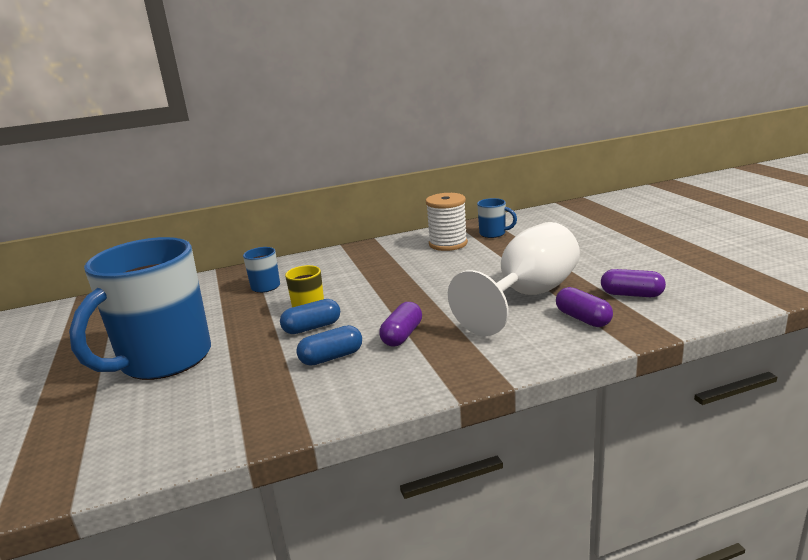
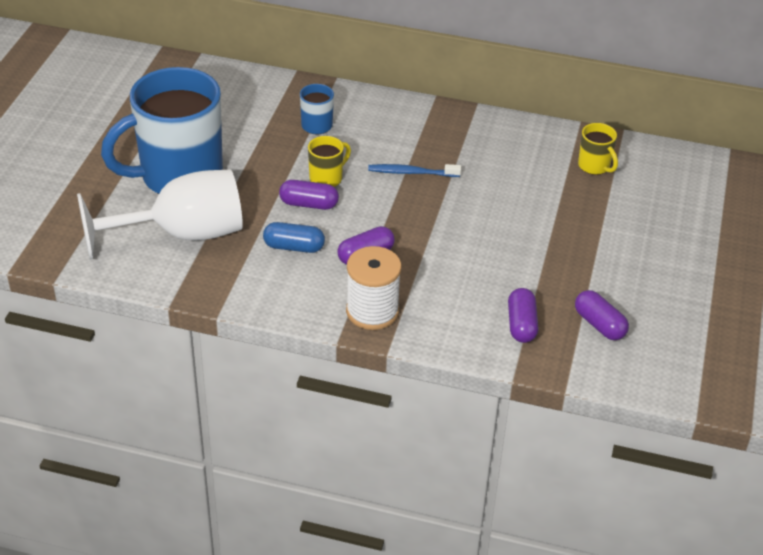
camera: 30 degrees right, 20 degrees up
blue capsule [280,299,340,334] -> purple capsule [279,180,339,210]
white spool [426,193,468,251] -> white spool moved to [346,246,402,330]
white goblet [448,222,580,336] -> white goblet moved to [77,169,243,259]
blue mug [477,198,517,238] -> yellow mug [578,123,618,175]
none -> blue toothbrush [368,164,461,177]

